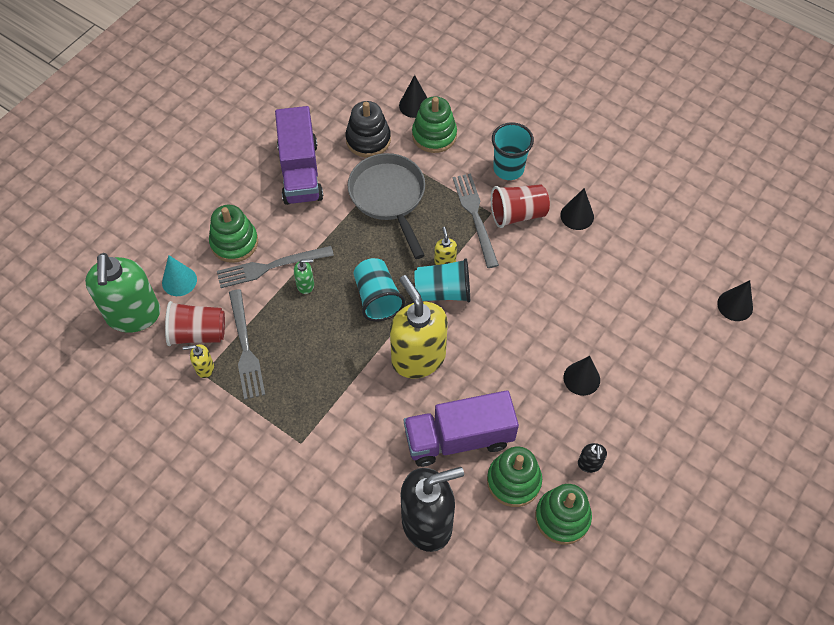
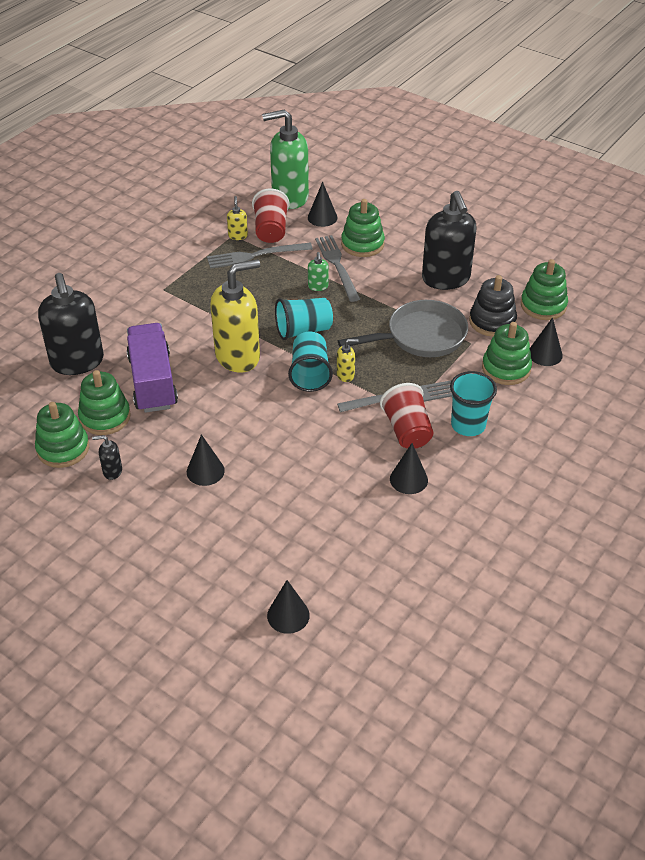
camera: 90 degrees right, 15 degrees down
turquoise cone [162,255,197,296] -> black cone [308,182,337,227]
purple truck [275,106,323,205] -> black soap dispenser [422,191,477,290]
none -> green stacking toy [521,259,568,320]

